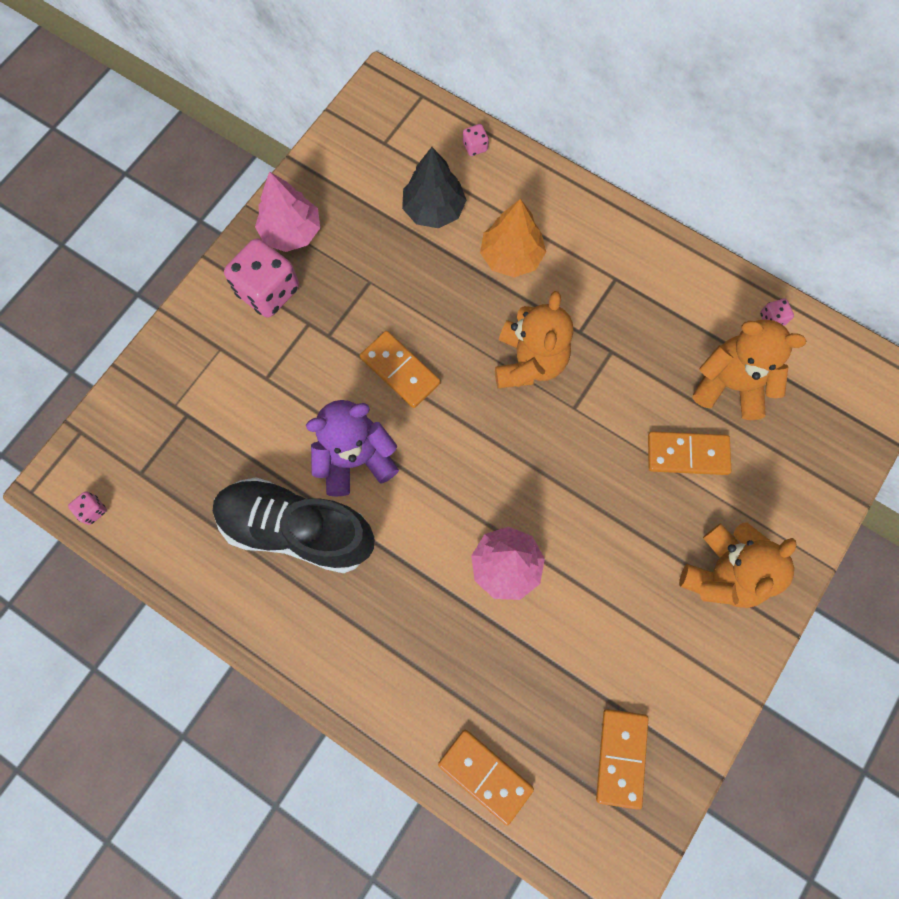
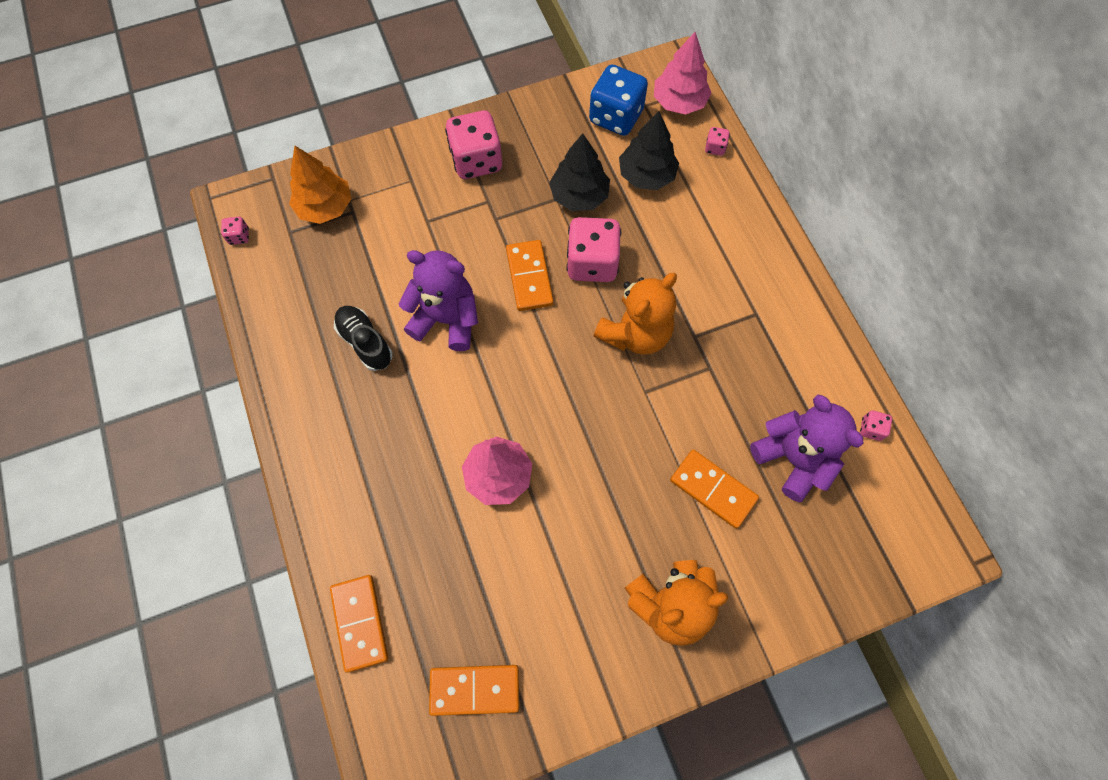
camera: 35 degrees right, 5 degrees down
black shoe [213,477,374,573] -> black shoe [334,306,393,371], size x0.54
pink tree [255,171,320,252] -> pink tree moved to [654,32,711,114]
orange tree [480,199,546,278] -> orange tree moved to [289,146,351,224]
orange domino [596,709,648,810] -> orange domino turned 45 degrees clockwise [429,665,519,716]
orange teddy bear [692,319,806,420] -> purple teddy bear [750,395,864,502]
none -> black tree [549,133,610,211]
none -> pink dice [566,217,621,282]
none -> blue dice [589,65,648,136]

